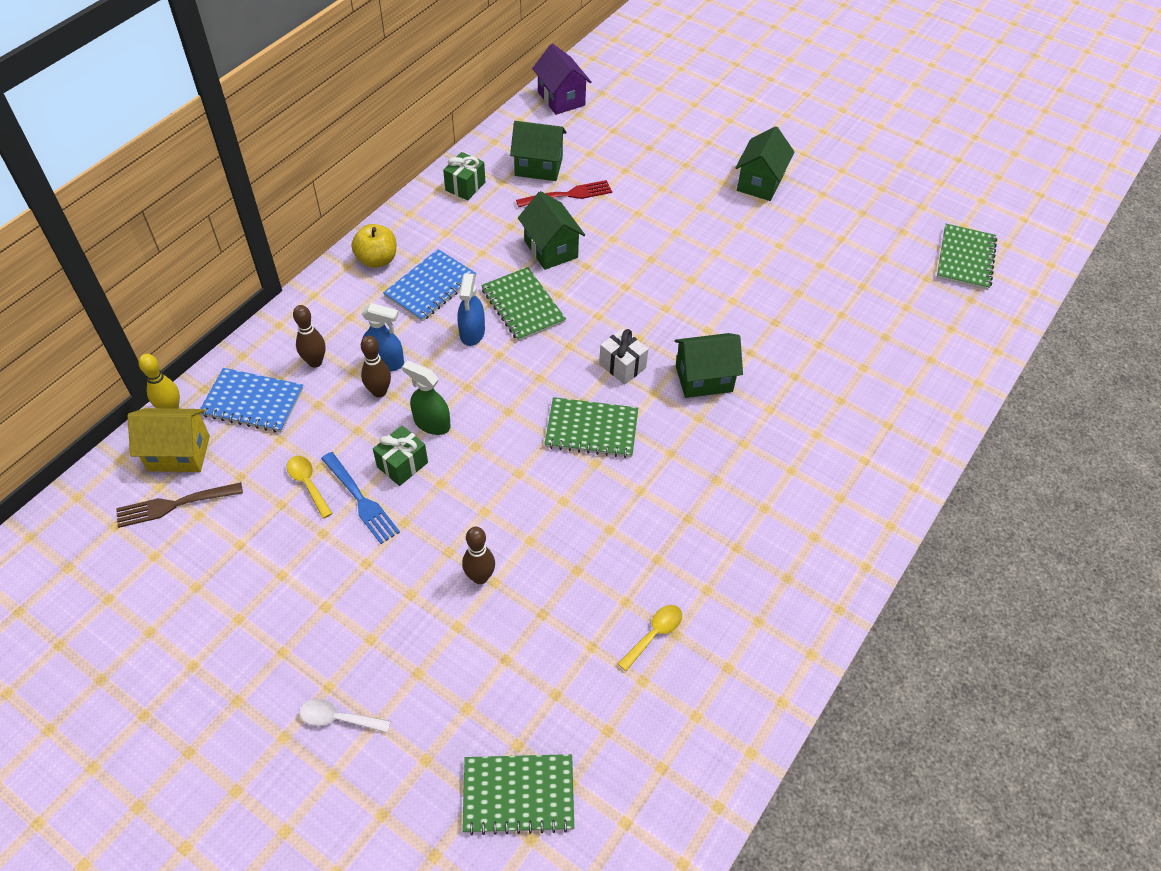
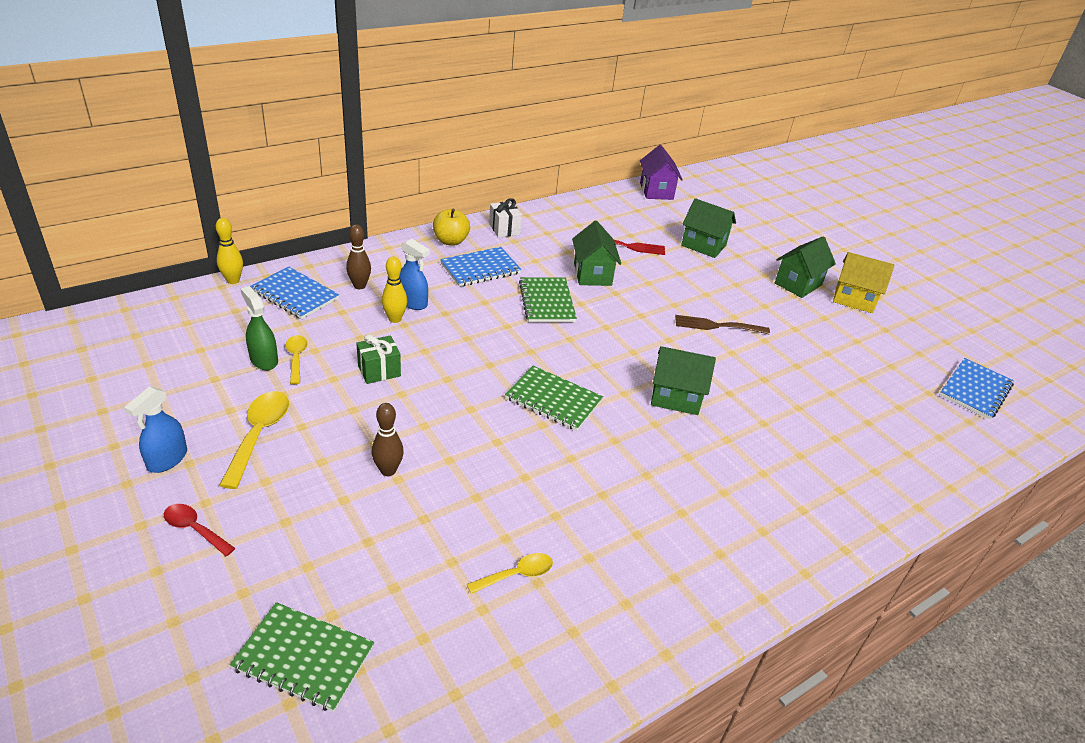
camera: 20 degrees right, 15 degrees down
brown fork [116,482,243,528] -> brown fork moved to [675,315,770,334]
yellow house [127,408,210,472] -> yellow house moved to [833,252,894,313]
white spoon [299,699,391,733] -> red spoon [164,504,235,556]
blue fork [321,452,400,544] -> none
brown bowling pin [361,336,391,398] -> yellow bowling pin [382,256,407,323]
green spray bottle [402,361,450,435] -> green spray bottle moved to [241,286,278,370]
green gift [443,152,485,200] -> none
blue spray bottle [457,273,485,346] -> blue spray bottle moved to [124,386,187,473]
green house [510,121,567,181] -> green house moved to [681,198,736,258]
white gift [599,328,648,385] -> white gift moved to [489,198,522,238]
green notebook [937,224,997,290] -> blue notebook [940,358,1014,420]
none -> yellow spoon [219,391,289,489]

